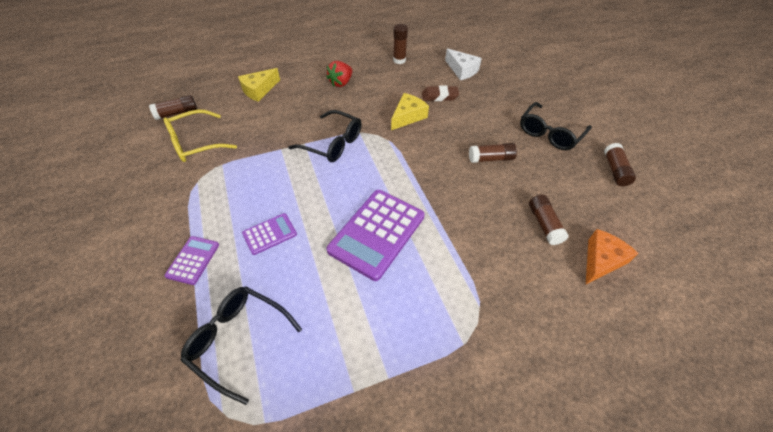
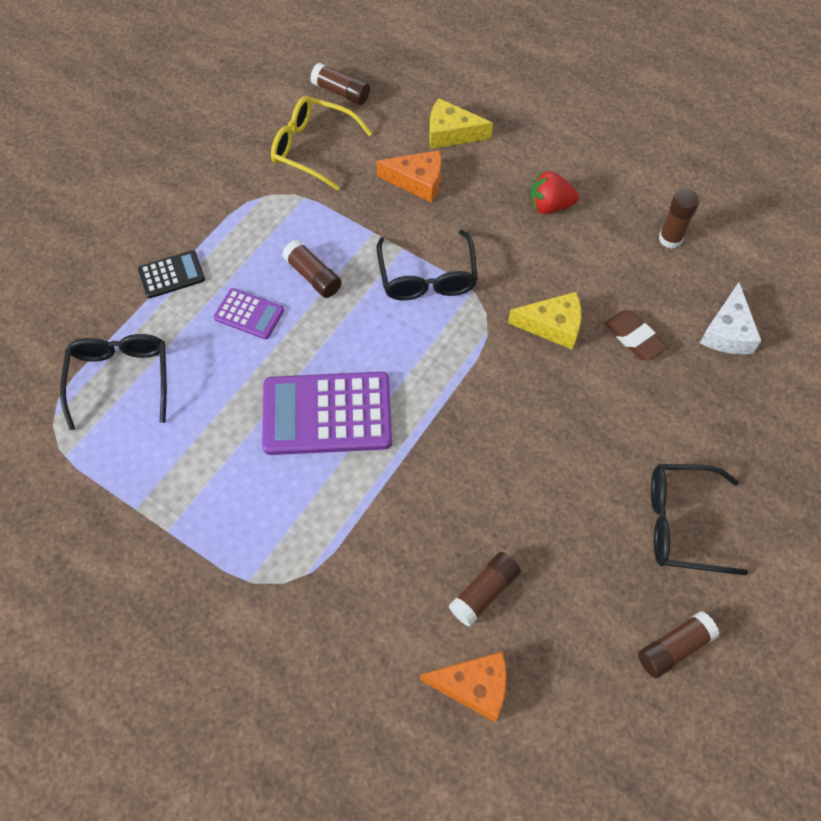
camera: 55 degrees right, 10 degrees up
purple calculator [165,236,219,285] -> black calculator [138,250,205,298]
brown glue stick [469,143,517,163] -> brown glue stick moved to [282,240,342,298]
none -> orange cheese [377,150,441,203]

